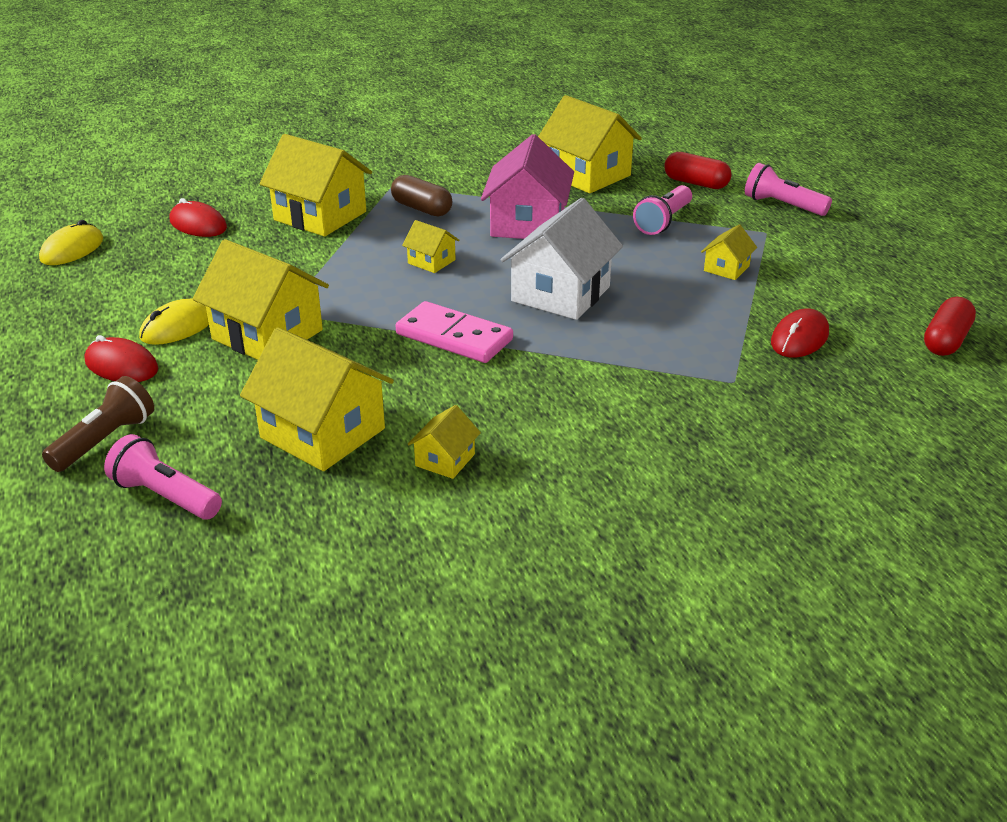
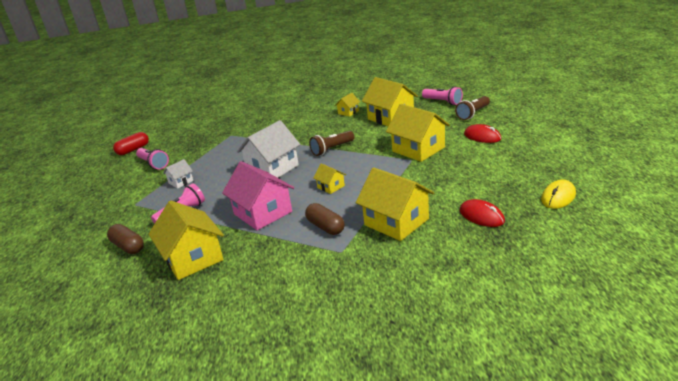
camera: 165 degrees left, 5 degrees down
yellow mouse [139,298,209,345] -> none
pink domino [395,301,513,363] -> brown flashlight [309,131,354,156]
pink house [481,134,574,239] -> pink house turned 60 degrees counterclockwise [222,161,294,230]
red capsule [664,152,731,189] -> brown capsule [107,224,144,254]
yellow house [701,224,757,280] -> white house [163,159,193,189]
pink flashlight [745,163,832,216] -> pink flashlight moved to [136,148,169,170]
red mouse [771,309,829,358] -> none

